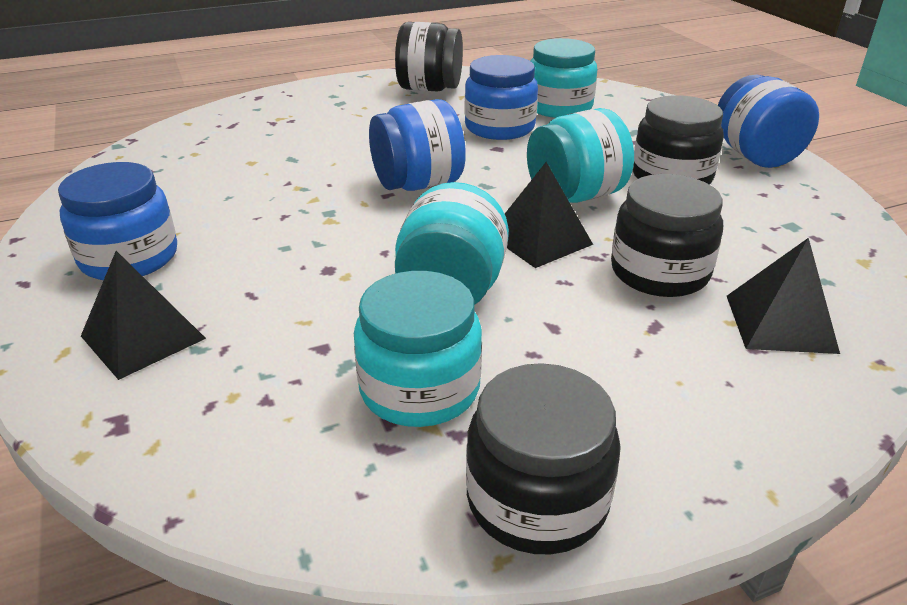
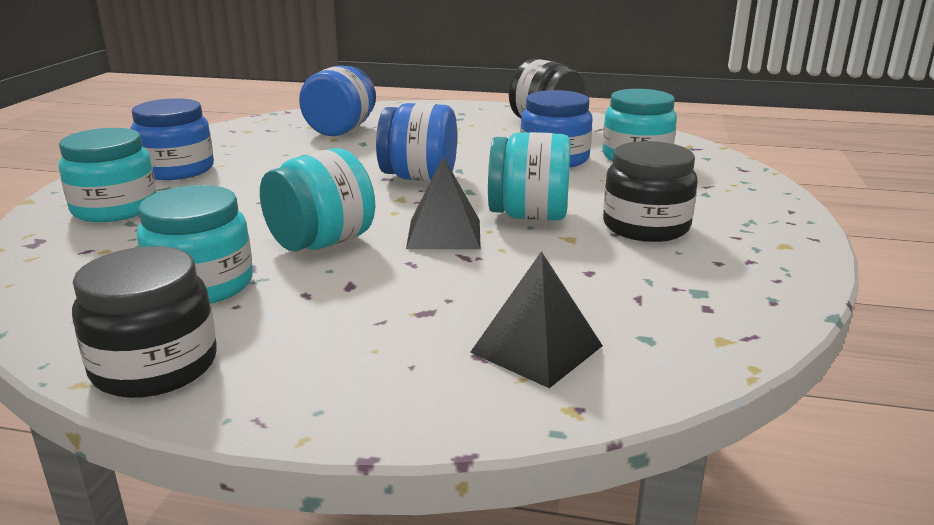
camera: 35 degrees right, 10 degrees down
black pyramid [81,251,206,380] -> turquoise jar [59,128,157,222]
black jar [611,174,723,297] -> none
blue jar [718,75,819,168] -> blue jar moved to [299,65,376,136]

